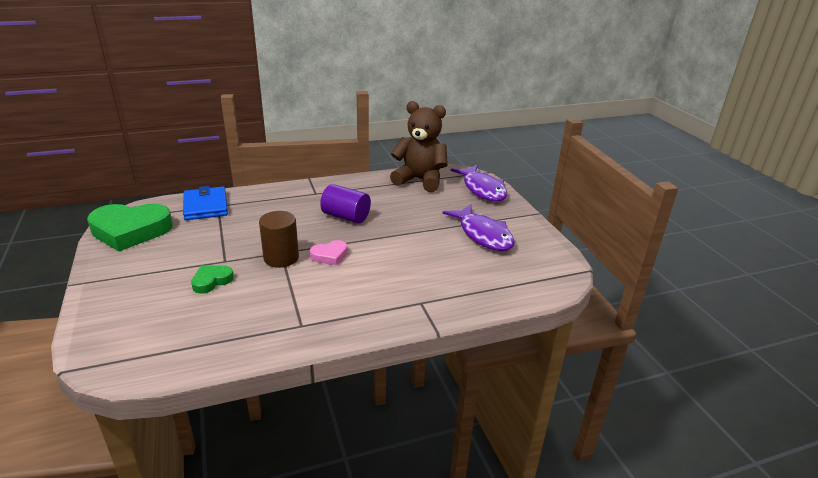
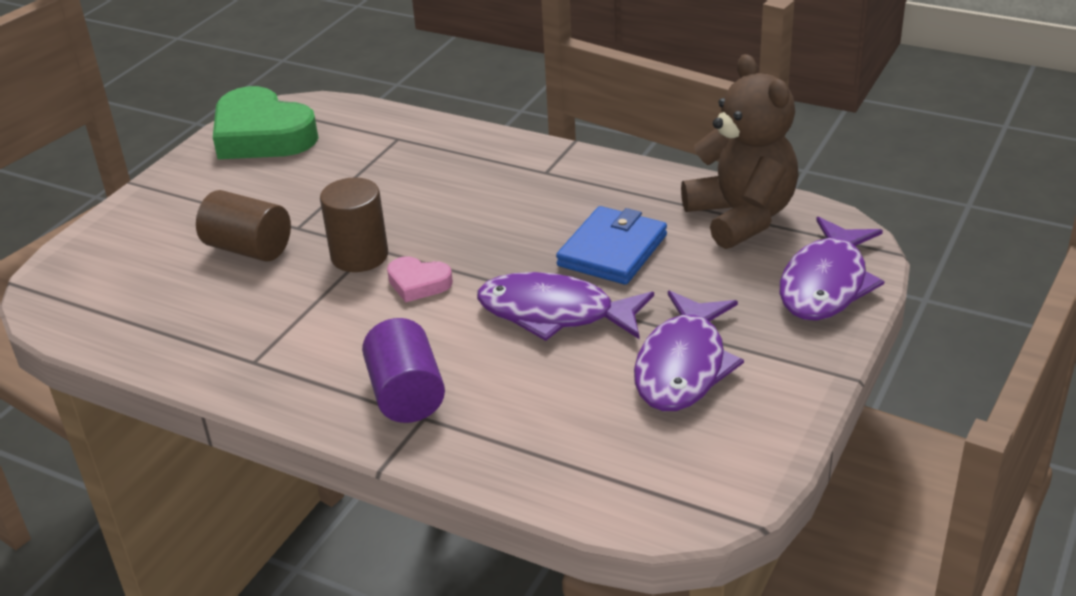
camera: 50 degrees right, 5 degrees up
blue wallet [183,186,228,220] -> blue wallet moved to [556,206,667,285]
green heart [191,265,234,294] -> brown cylinder [196,190,291,262]
purple cylinder [320,184,371,224] -> purple cylinder moved to [362,318,445,423]
none -> purple fish [477,272,654,341]

